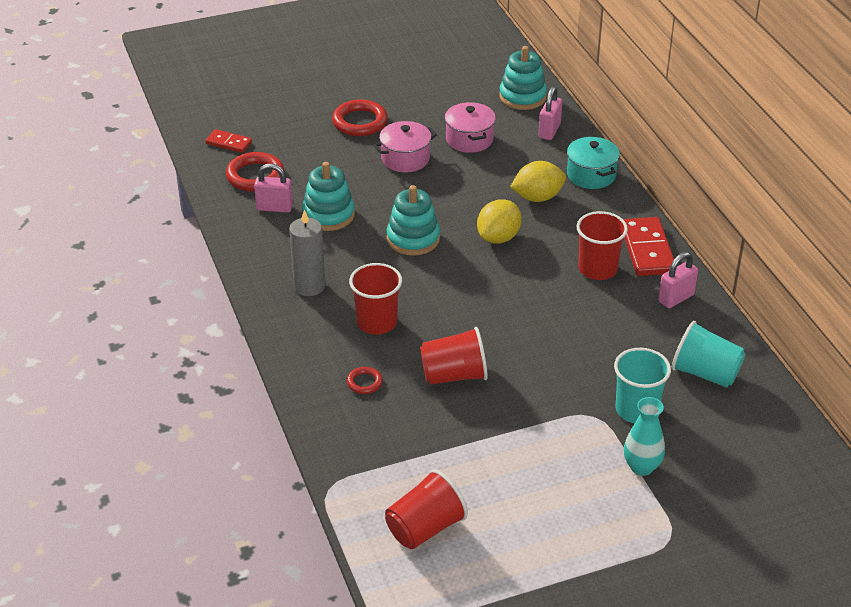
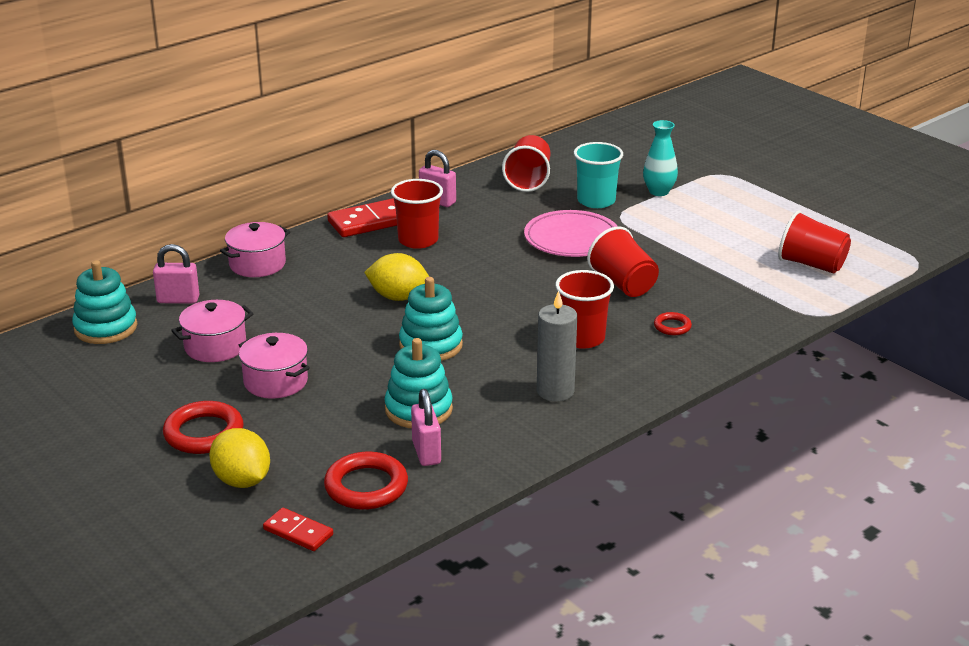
camera: 110 degrees left, 10 degrees down
red domino [205,129,252,153] -> red domino turned 60 degrees counterclockwise [263,508,333,551]
yellow lemon [510,161,566,202] -> yellow lemon moved to [209,428,270,488]
turquoise pot [567,137,620,189] -> pink pot [220,222,290,277]
turquoise cup [672,321,746,388] -> red cup [502,135,551,192]
none -> pink plate [524,210,618,257]

